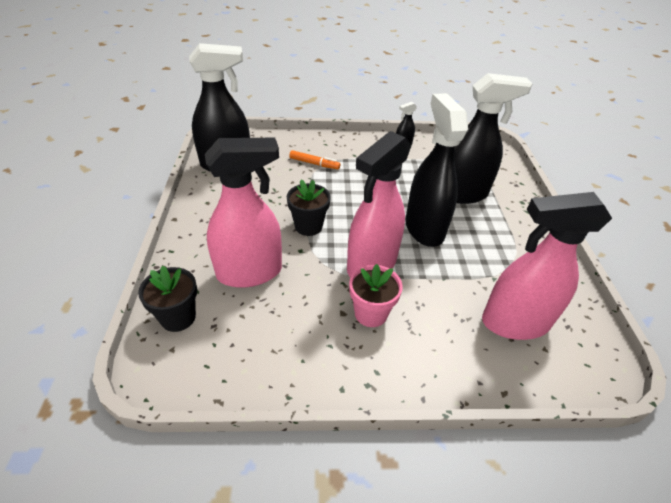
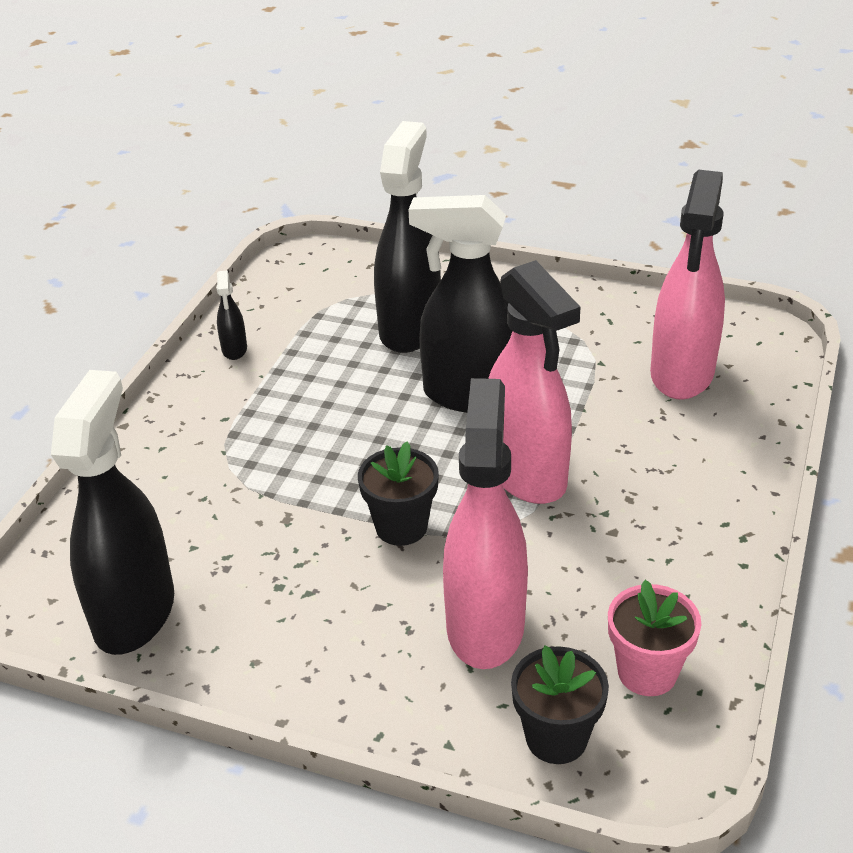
camera: 65 degrees left, 5 degrees down
orange marker [289,150,340,169] -> none
pink flower pot [349,264,403,327] -> pink flower pot moved to [608,580,702,696]

